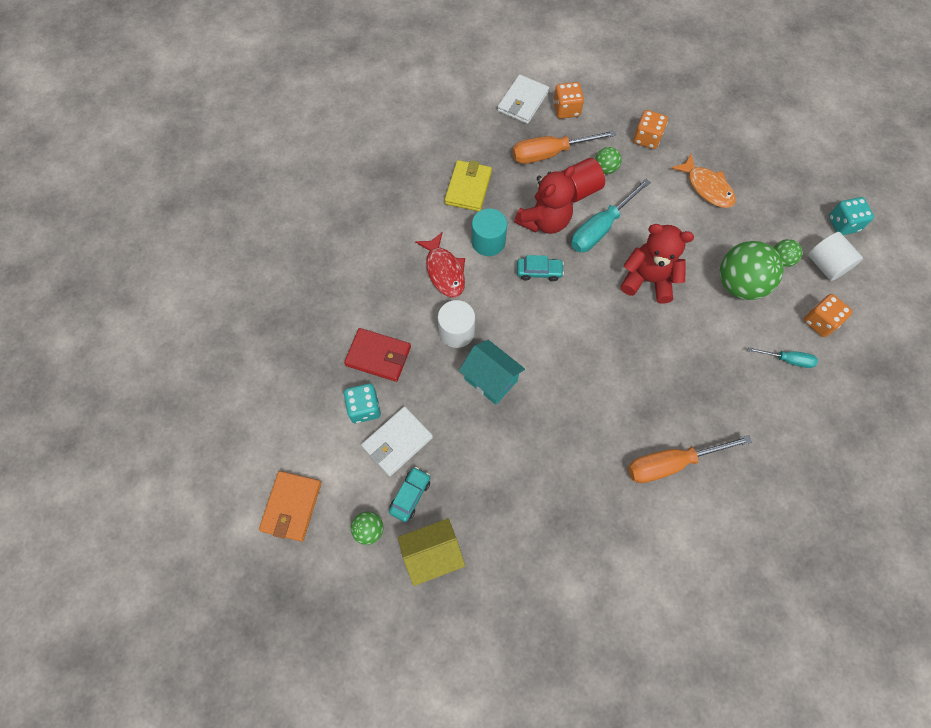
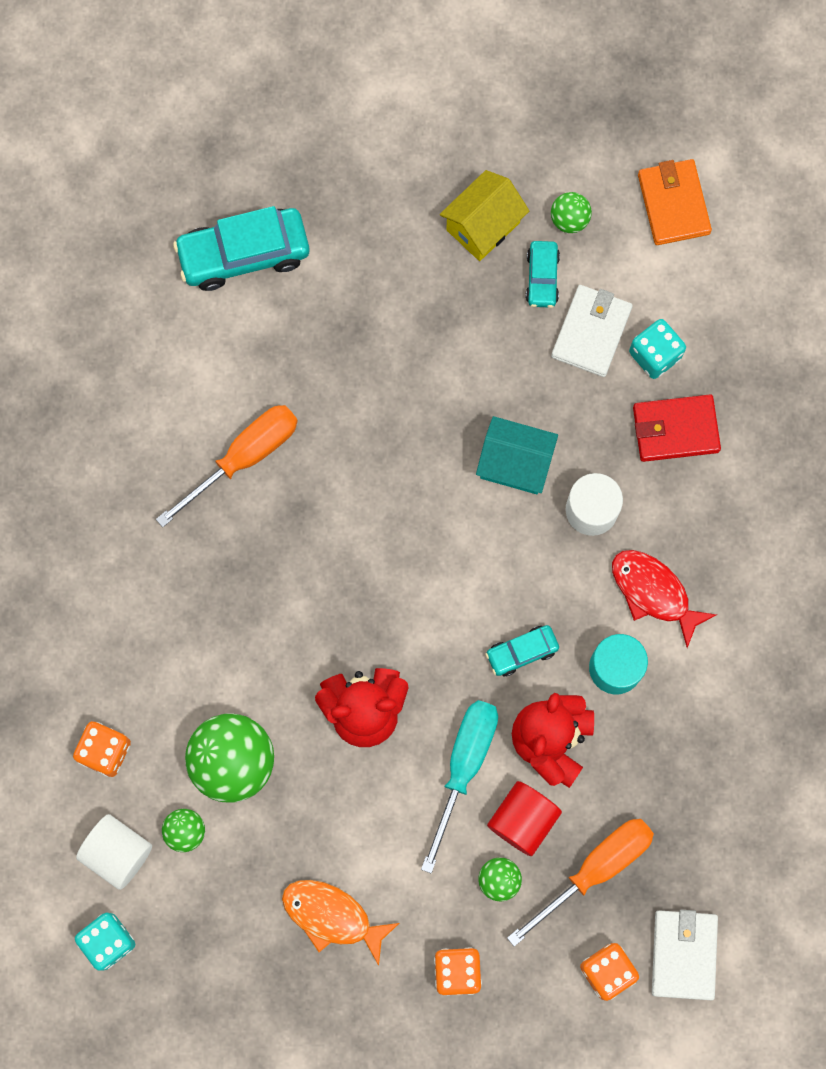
camera: 155 degrees right, 10 degrees up
yellow wallet [444,160,492,211] -> none
turquoise screwdriver [748,347,818,368] -> none
none -> turquoise car [173,206,310,291]

